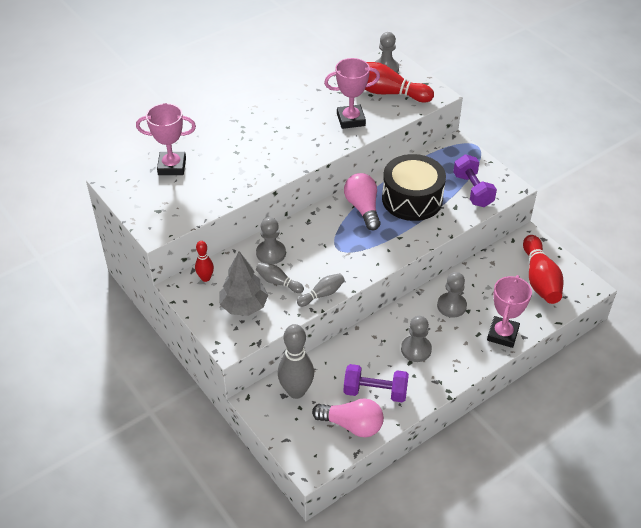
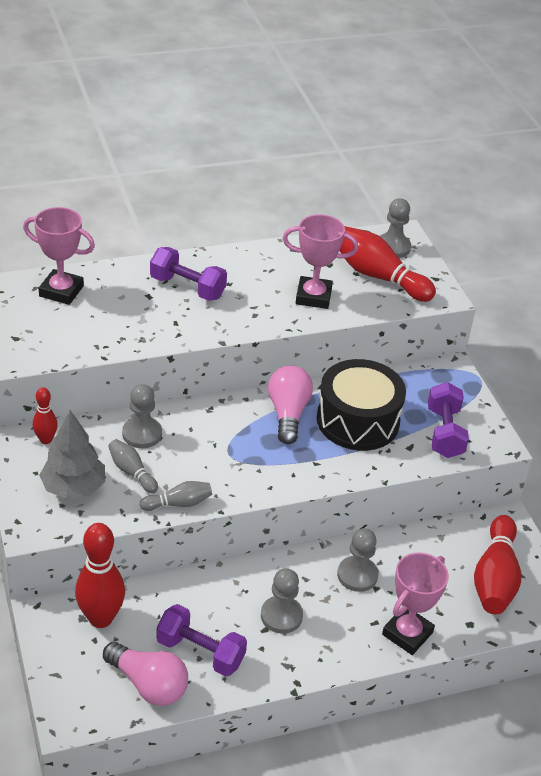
camera: 15 degrees right, 5 degrees down
grey bowling pin [278,324,314,399] -> red bowling pin [75,523,125,628]
none -> purple dumbbell [150,247,227,301]

